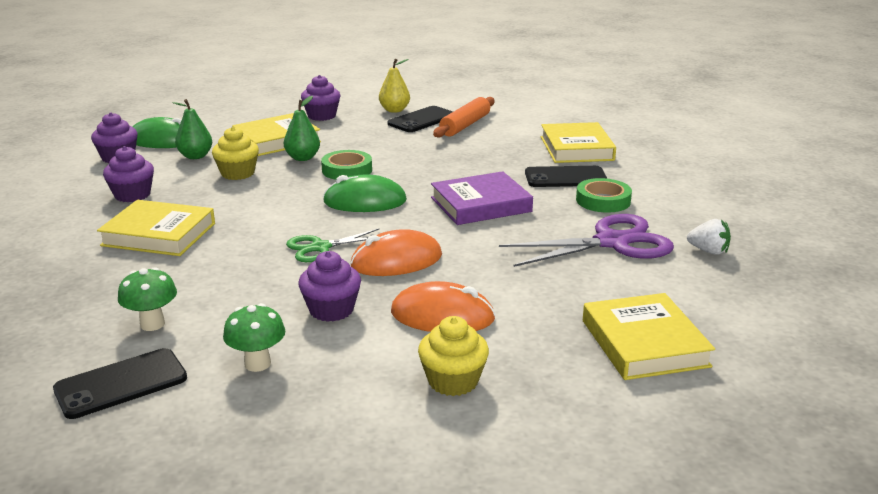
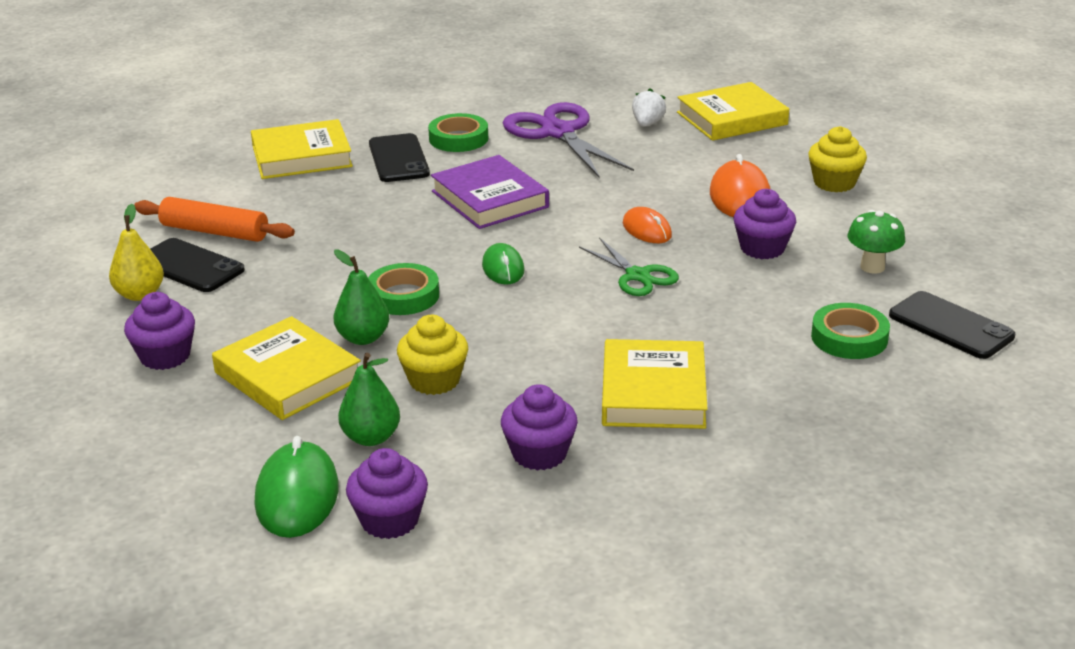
camera: 100 degrees left, 5 degrees up
green mushroom [118,267,177,331] -> green tape [811,303,890,359]
green mouse [323,175,407,212] -> green mouse [482,243,525,284], size x0.63
orange mouse [351,229,442,276] -> orange mouse [623,207,672,243], size x0.63
white strawberry [687,219,731,255] -> white strawberry moved to [632,88,666,127]

